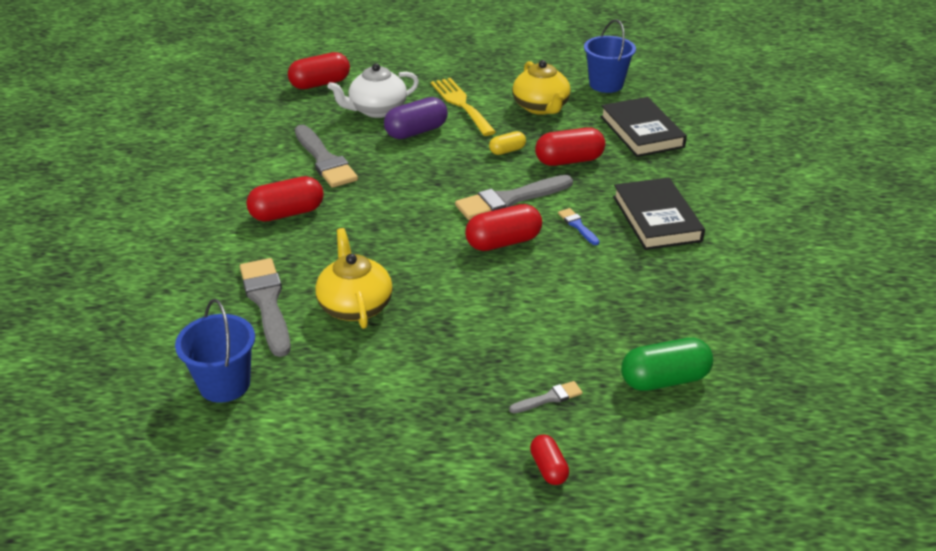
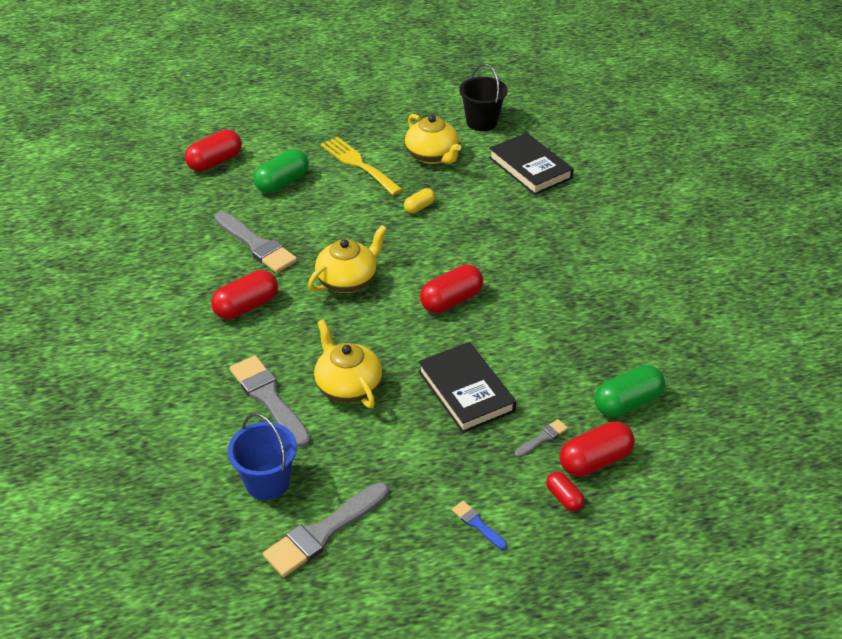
camera: 15 degrees left, 5 degrees up
white teapot [327,63,419,118] -> green capsule [253,149,309,193]
purple capsule [384,97,448,139] -> none
grey brush [455,175,573,220] -> grey brush moved to [263,482,389,577]
red capsule [535,127,605,166] -> red capsule moved to [560,421,635,477]
blue brush [558,208,599,245] -> blue brush moved to [452,501,507,550]
blue bucket [584,20,636,93] -> black bucket [459,64,508,131]
black book [613,177,705,250] -> black book moved to [418,342,516,433]
none -> yellow teapot [308,225,387,293]

